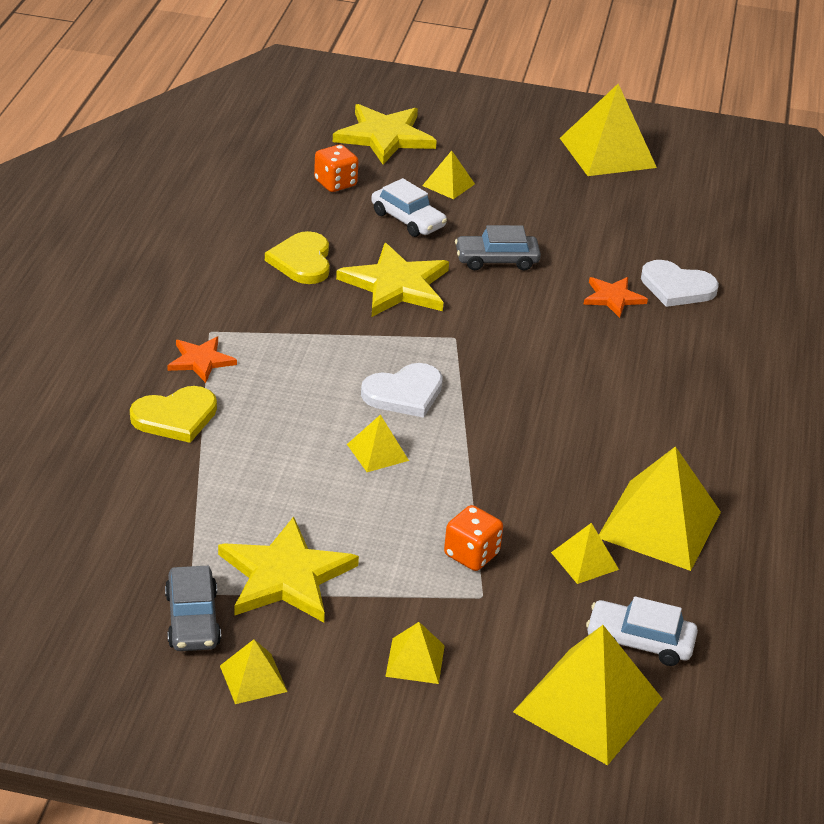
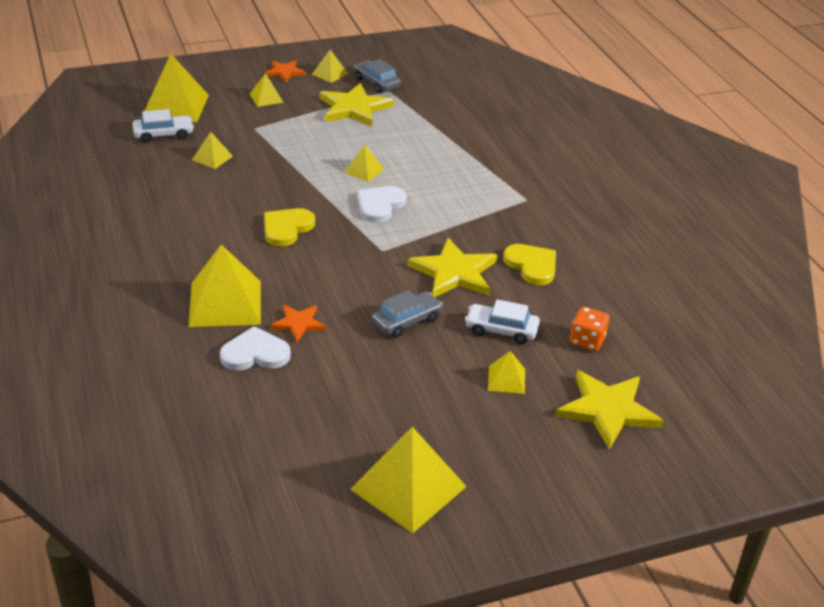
camera: 150 degrees right, 0 degrees up
yellow heart [130,386,217,443] -> yellow heart moved to [264,208,315,246]
orange star [167,337,237,383] -> orange star moved to [265,60,306,83]
orange dice [444,505,503,571] -> none
yellow pyramid [599,446,721,571] -> yellow pyramid moved to [189,245,261,327]

